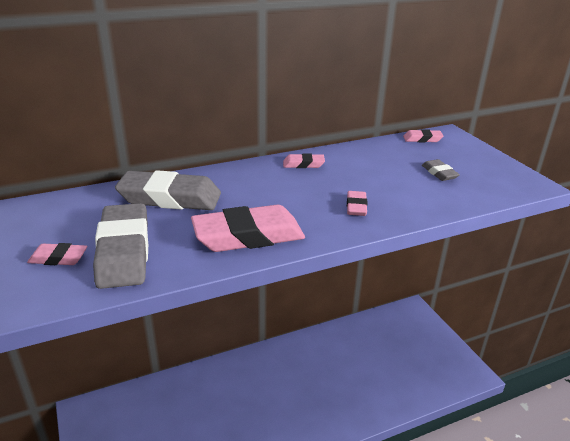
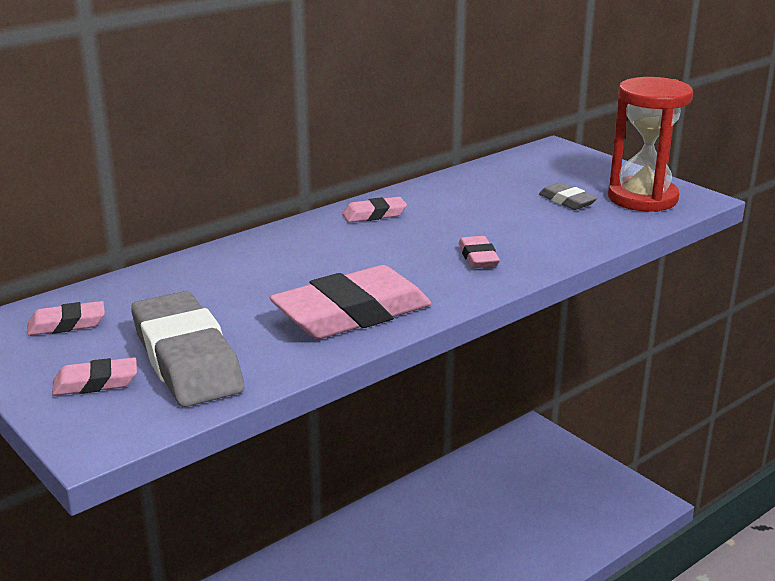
camera: 15 degrees left, 5 degrees down
grey eraser [115,170,221,210] -> none
pink eraser [403,129,443,142] -> pink eraser moved to [27,301,105,336]
none -> red hourglass [608,77,693,212]

